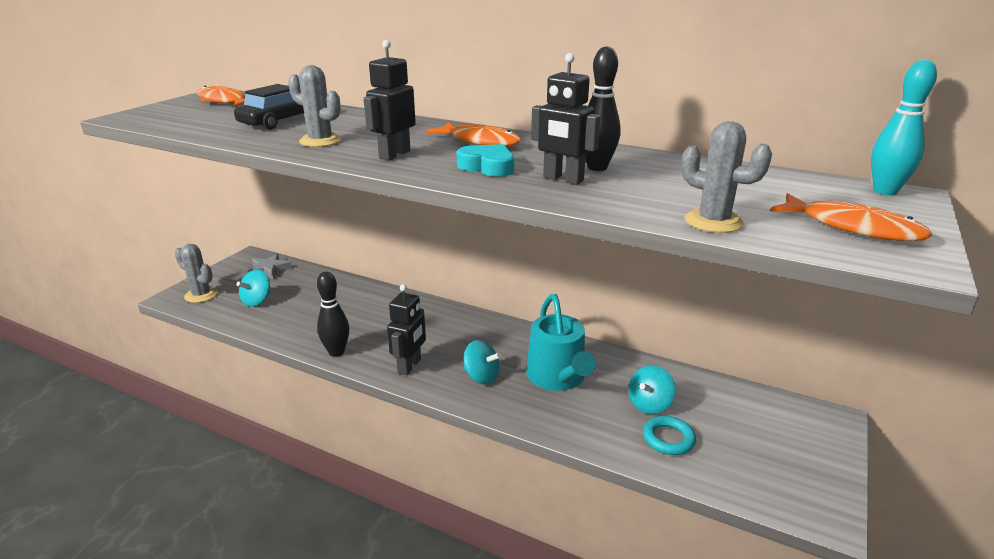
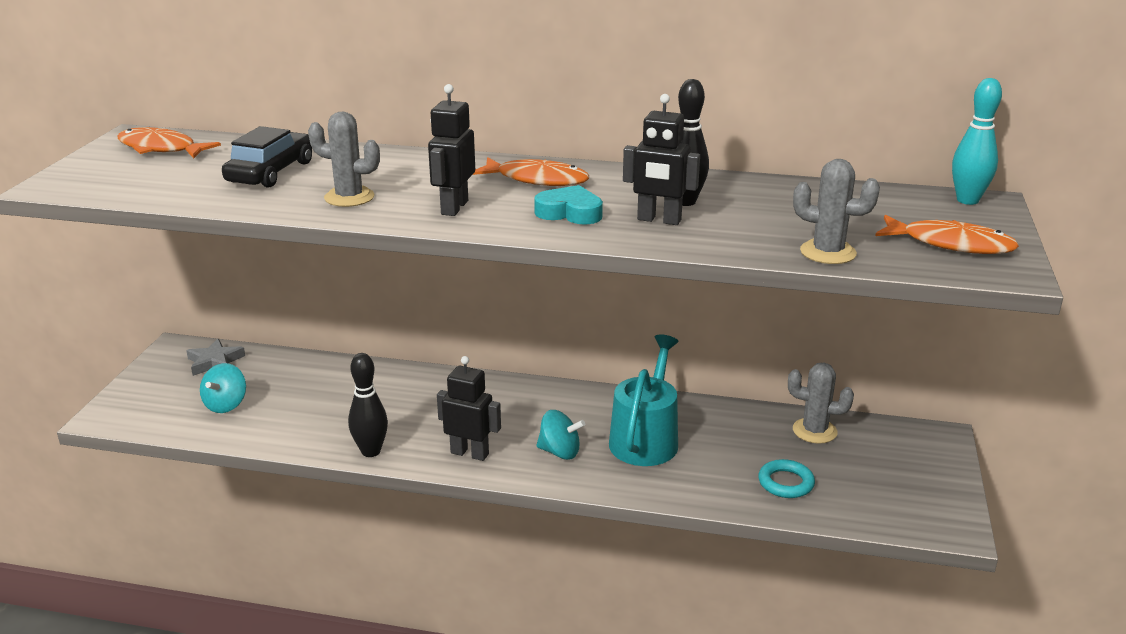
camera: 15 degrees left, 0 degrees up
grey cactus [175,244,218,303] -> grey cactus moved to [788,362,854,444]
black robot [387,284,426,376] -> black robot turned 75 degrees counterclockwise [437,356,501,461]
turquoise watering can [526,294,596,391] -> turquoise watering can turned 135 degrees counterclockwise [609,334,678,466]
turquoise spinning top [628,365,676,414] -> none

